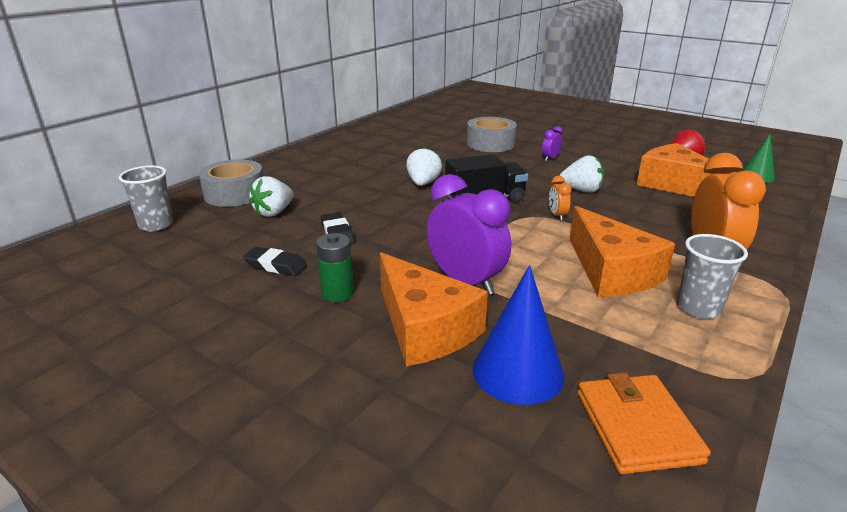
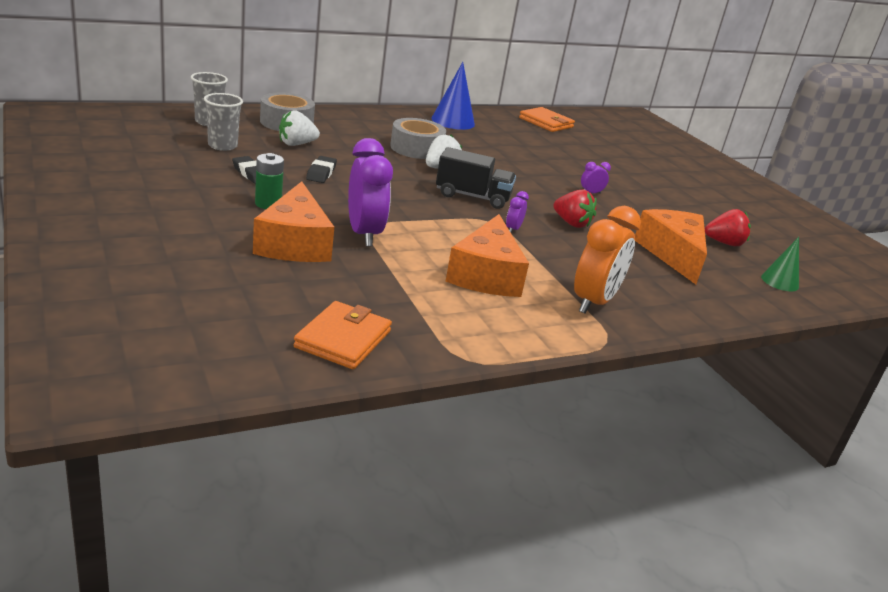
camera: 25 degrees right, 0 degrees up
grey tape [467,117,517,152] -> grey tape moved to [390,118,446,159]
blue cone [473,265,564,405] -> blue cone moved to [431,62,475,130]
orange clock [549,176,572,221] -> purple clock [506,191,529,233]
white strawberry [559,155,604,193] -> red strawberry [553,190,597,228]
grey cup [677,234,748,319] -> grey cup moved to [204,93,243,151]
none -> orange wallet [519,107,575,132]

